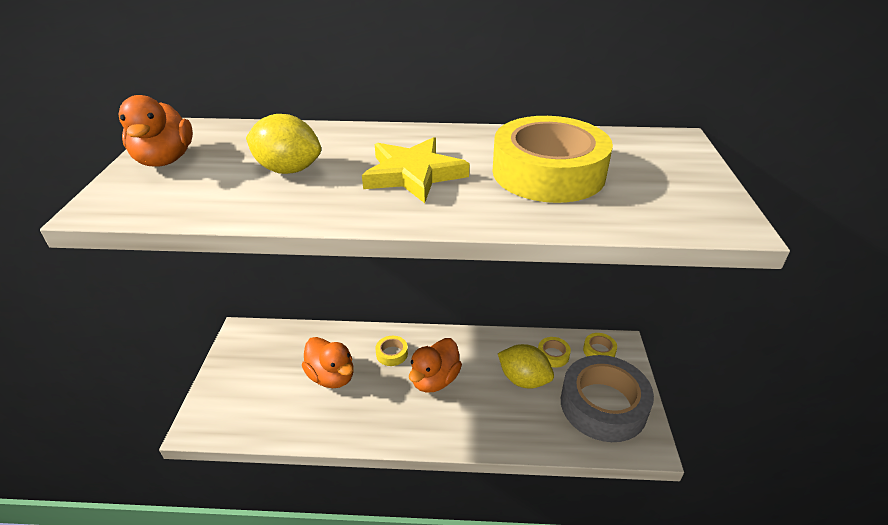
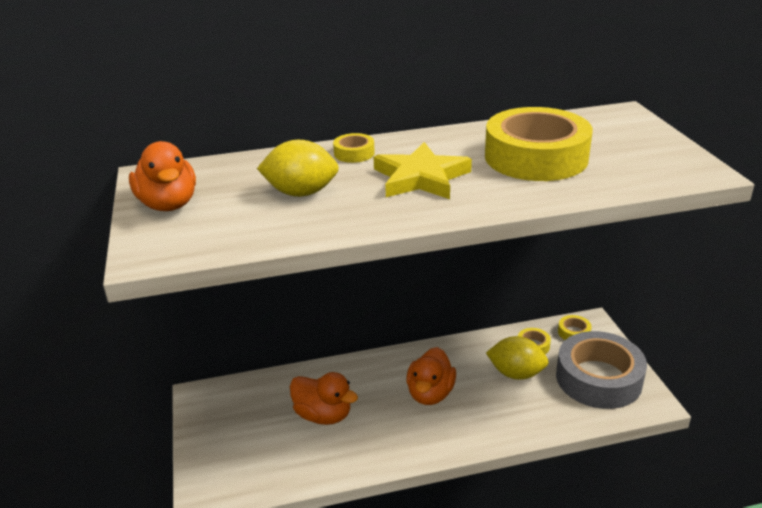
camera: 15 degrees left, 5 degrees down
yellow tape [376,336,408,366] -> yellow tape moved to [333,133,375,163]

